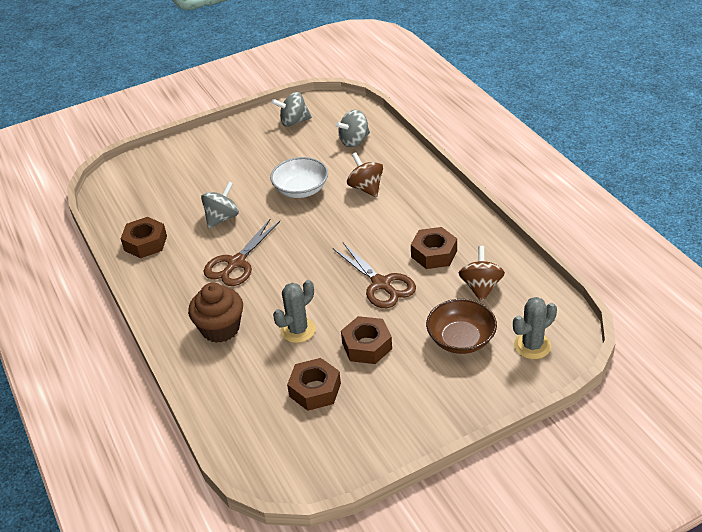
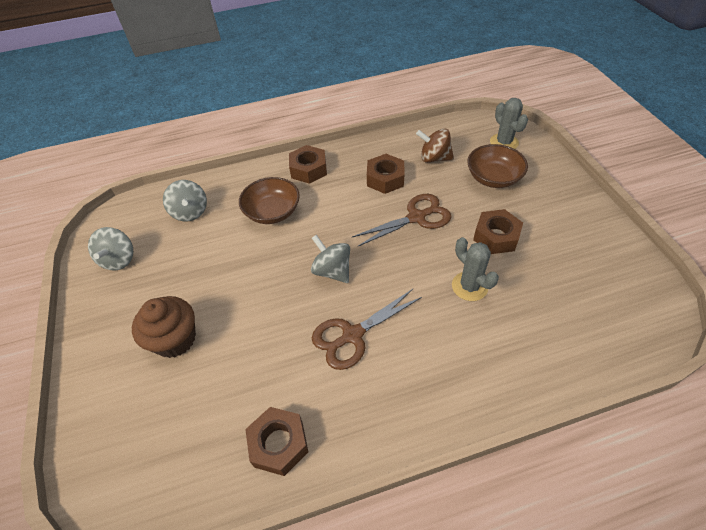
camera: 80 degrees left, 10 degrees up
brown cupcake [188,283,243,343] -> brown cupcake moved to [132,296,196,358]
grey spinning top [201,181,239,228] -> grey spinning top moved to [311,235,350,283]
brown scissors [204,219,280,286] -> brown scissors turned 105 degrees clockwise [312,289,422,370]
white bowl [270,157,328,198] -> none
brown nut [287,358,341,411] -> brown nut moved to [289,145,327,184]
brown spinning top [347,152,383,197] -> brown bowl [239,177,300,224]

